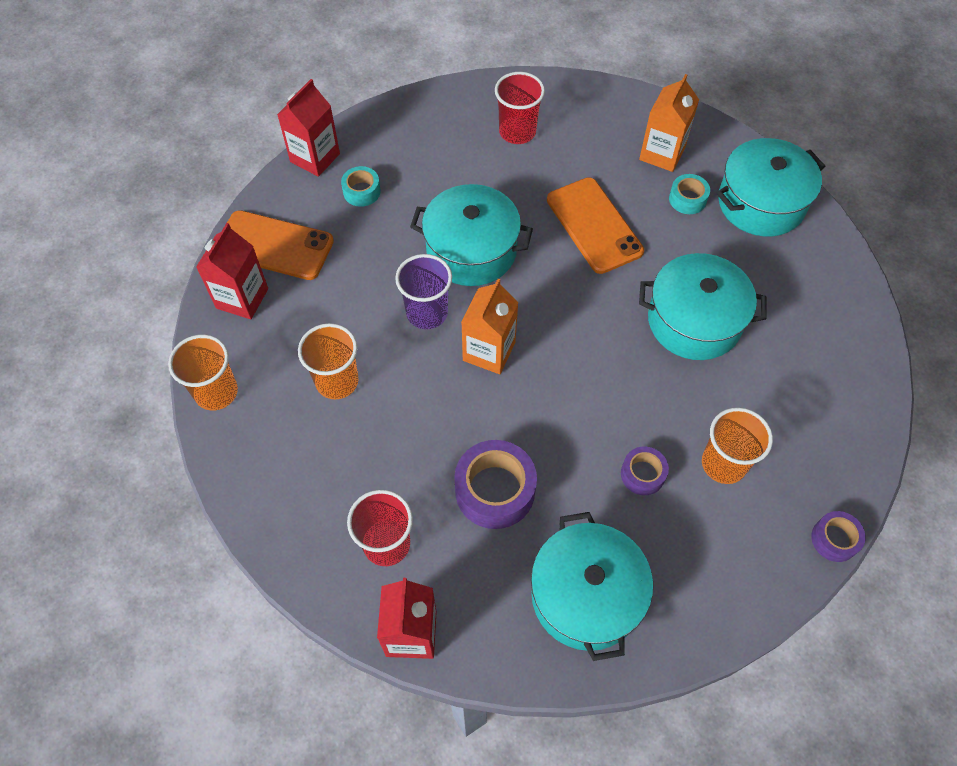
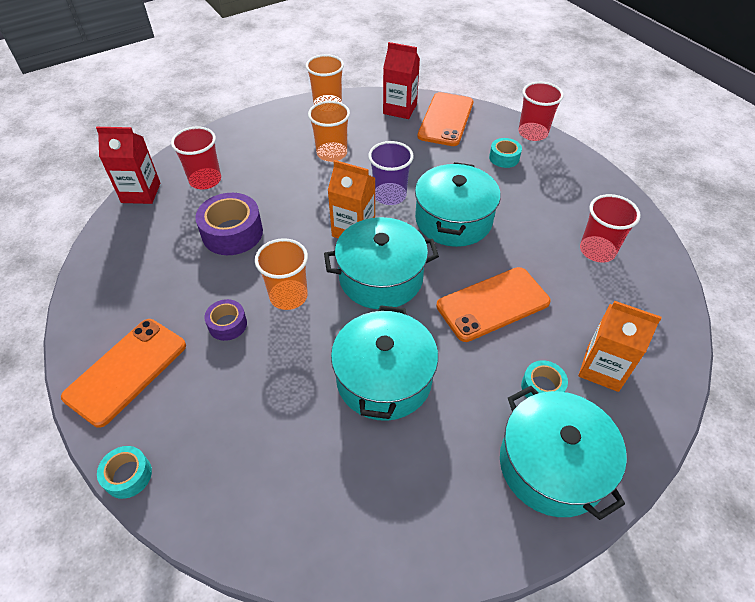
camera: 90 degrees right, 10 degrees down
red carton [277,79,340,177] -> red cup [518,82,564,141]
turquoise pot [531,512,653,661] -> turquoise pot moved to [324,217,439,309]
orange cup [702,407,773,484] -> orange cup moved to [255,238,308,310]
purple tape [811,511,866,562] -> turquoise tape [97,446,152,499]
none -> orange phone [61,319,186,428]

